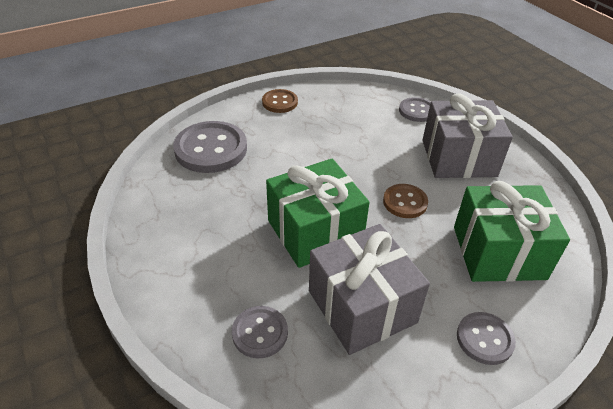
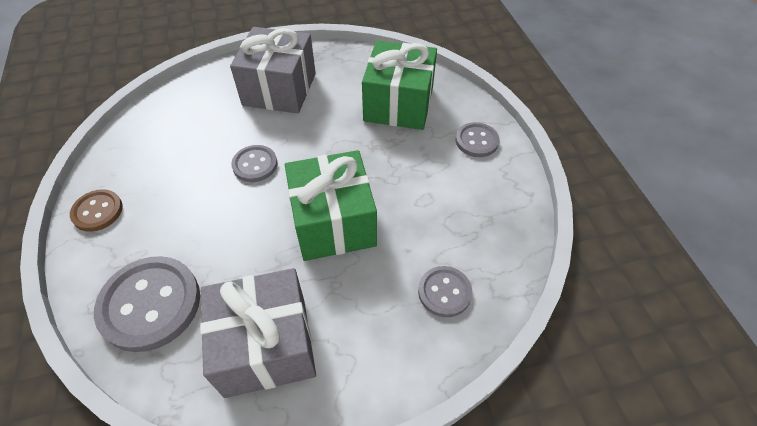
camera: 75 degrees left, 10 degrees up
grey gift [309,224,430,355] -> grey gift moved to [200,268,316,398]
brown button [383,184,428,218] -> none
grey button [399,97,431,122] -> grey button moved to [231,145,277,182]

